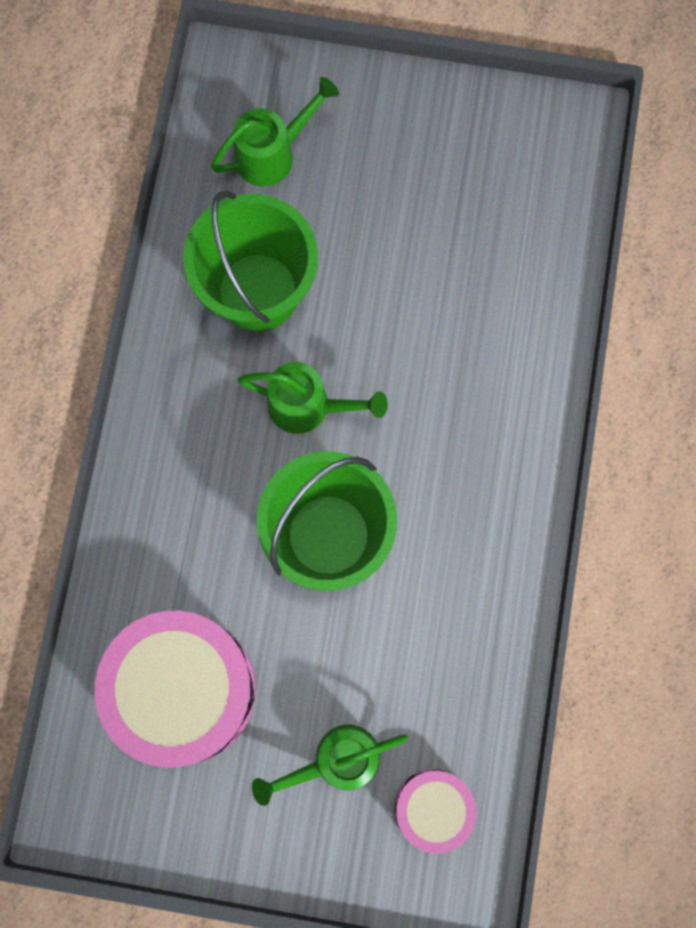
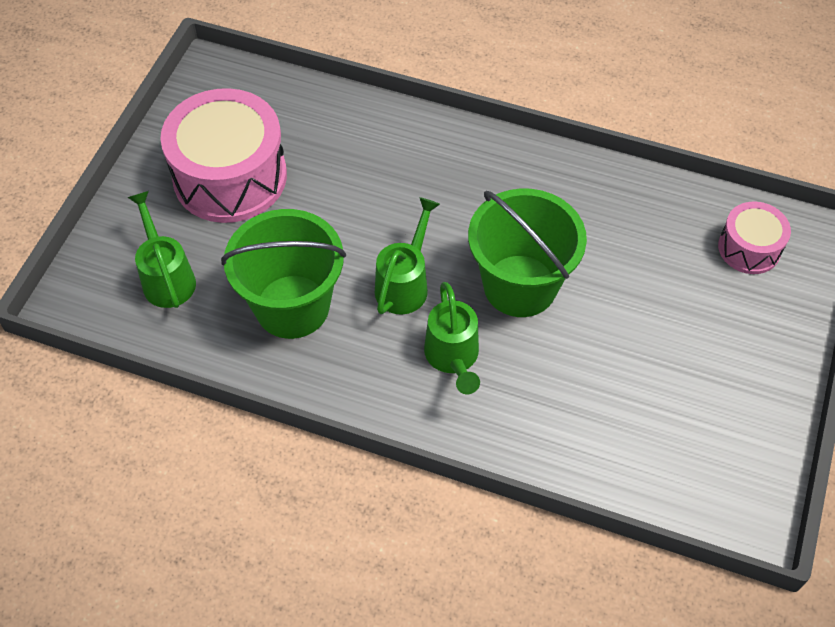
camera: 80 degrees left, 20 degrees down
pink drum [95,611,256,768] -> pink drum moved to [160,88,287,223]
green watering can [252,725,408,806] -> green watering can moved to [424,282,480,394]

